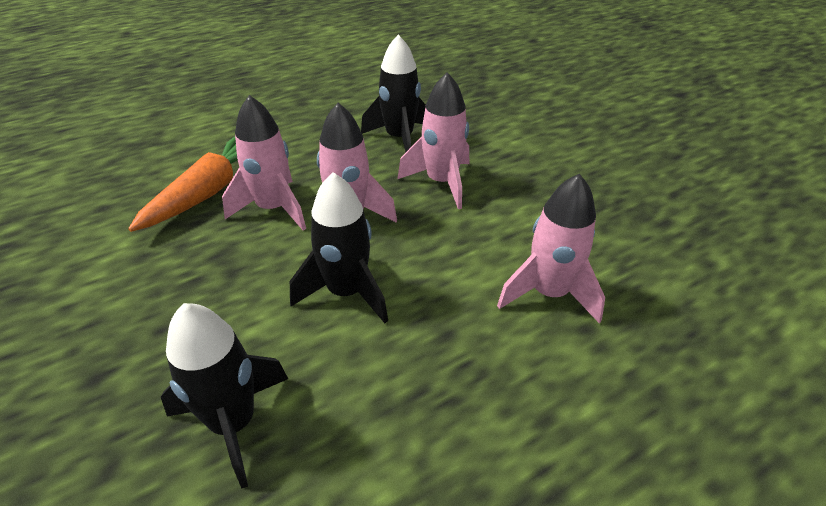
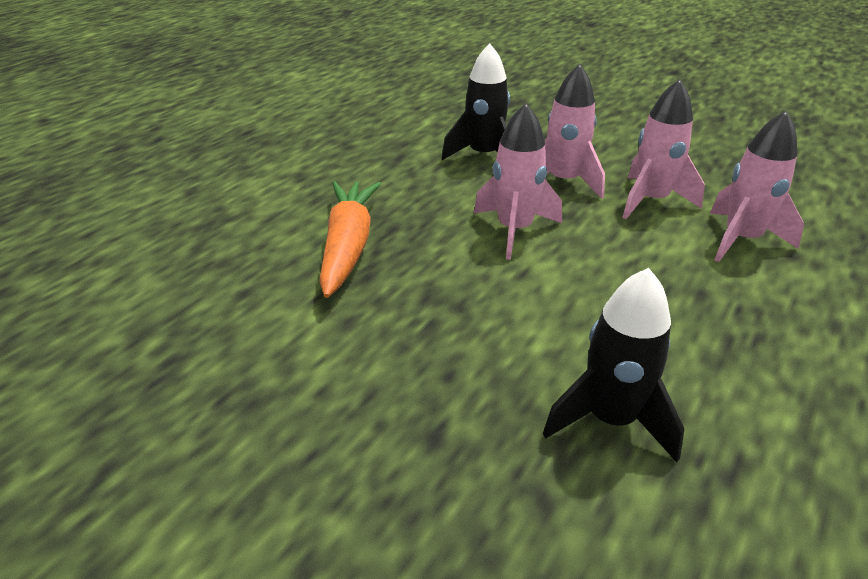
camera: 25 degrees left, 5 degrees down
pink rocket [222,95,306,231] -> pink rocket moved to [622,79,705,219]
black rocket [290,172,388,323] -> none

